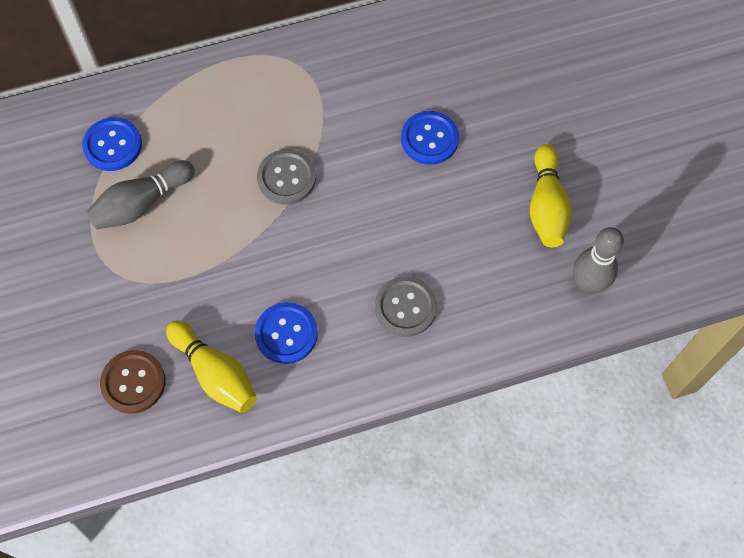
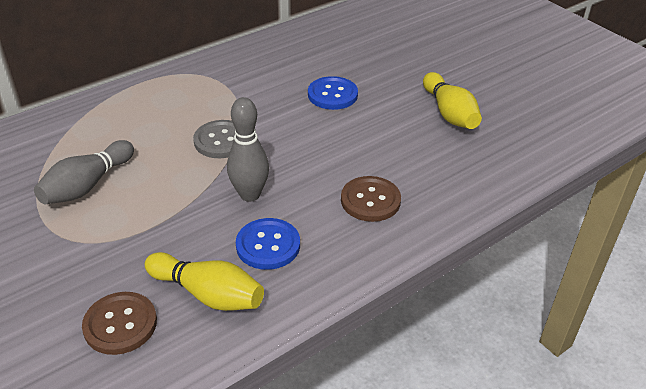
camera: 20 degrees left, 25 degrees down
blue button [82,117,142,171] -> none
grey button [375,277,437,337] -> brown button [341,176,401,222]
grey bowling pin [573,227,624,294] -> grey bowling pin moved to [227,97,269,202]

